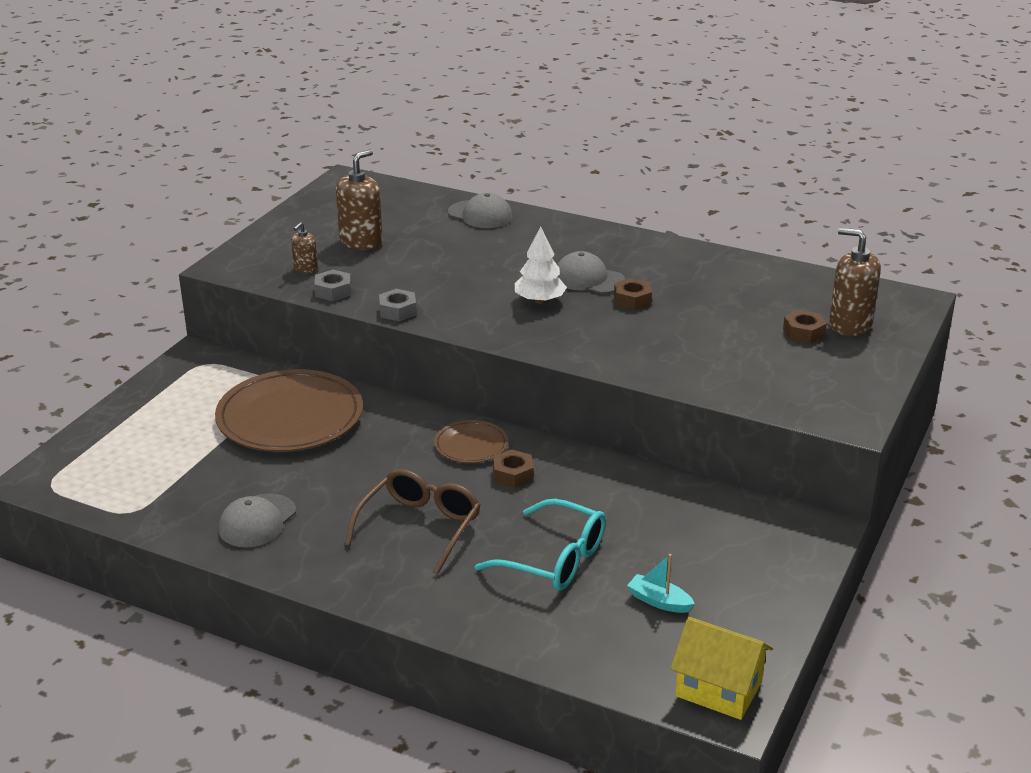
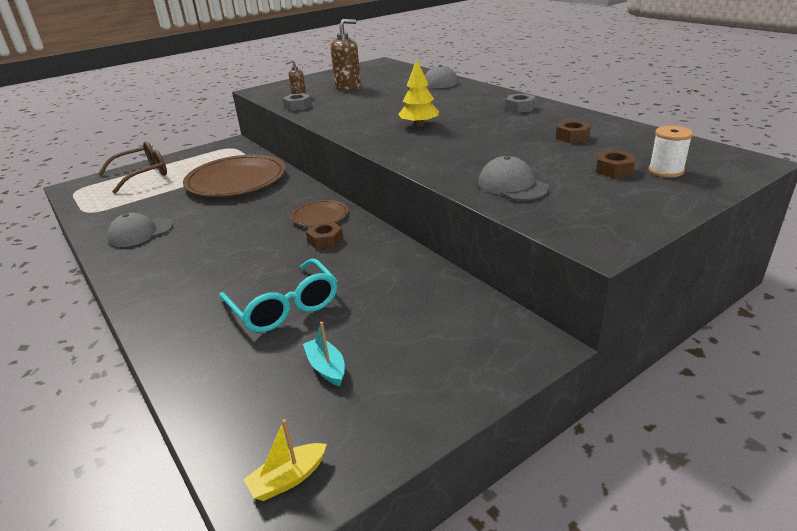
camera: 30 degrees right, 0 degrees up
brown glasses [345,469,481,575] -> brown glasses moved to [98,141,167,194]
grey nut [379,289,417,321] -> grey nut moved to [506,93,535,113]
white tree [515,226,567,304] -> yellow tree [398,59,439,127]
grey cap [557,251,625,294] -> grey cap moved to [478,156,549,201]
brown nut [614,278,652,310] -> brown nut moved to [556,120,591,143]
yellow house [670,617,773,720] -> yellow boat [243,419,327,501]
brown soap dispenser [829,228,881,336] -> white spool [648,126,693,177]

